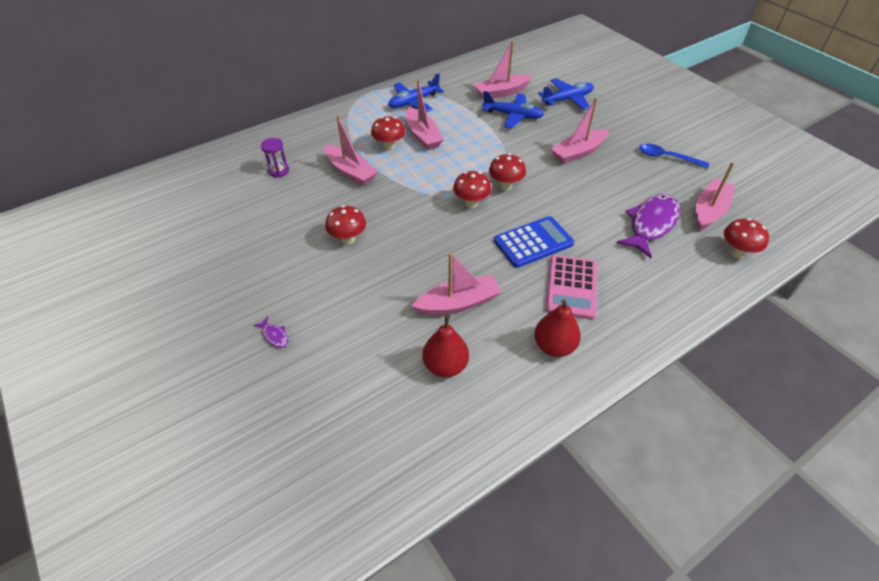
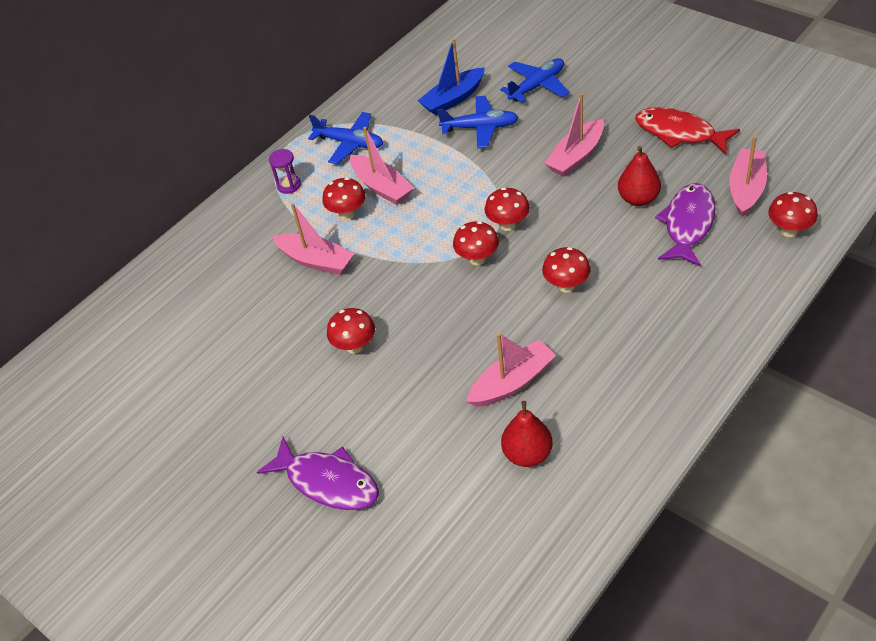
camera: 10 degrees left, 0 degrees up
purple fish [253,316,288,348] -> purple fish [257,437,379,510], size x2.47
purple hourglass [261,138,289,177] -> purple hourglass moved to [269,149,301,194]
blue plane [388,74,444,112] -> blue plane turned 105 degrees counterclockwise [308,112,383,164]
pink boat [474,41,532,99] -> blue boat [417,38,485,115]
blue calculator [494,216,574,268] -> red mushroom [542,247,591,293]
red pear [534,299,581,357] -> red pear moved to [618,146,661,206]
pink calculator [546,255,597,320] -> none
blue spoon [639,144,709,168] -> red fish [635,107,740,154]

